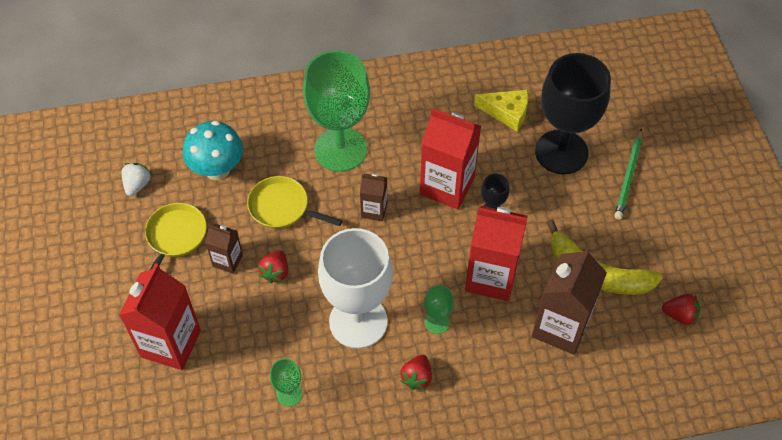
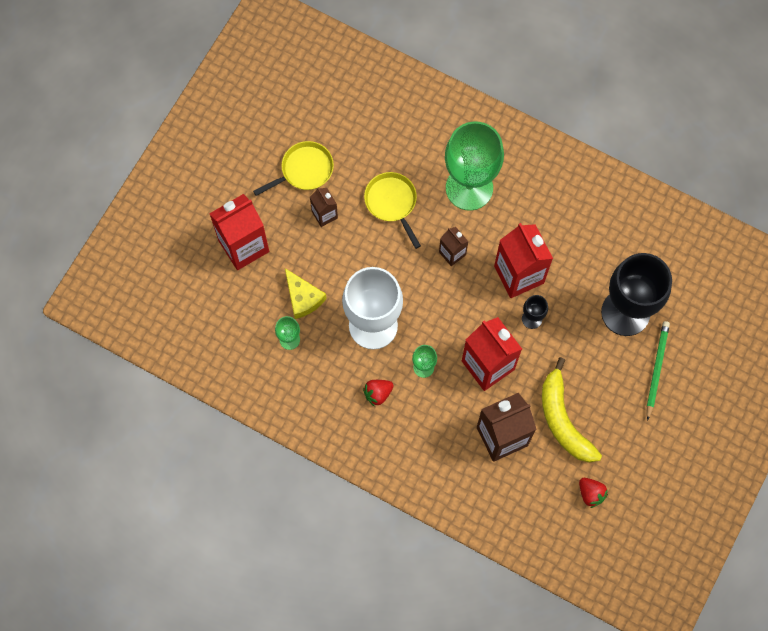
camera: 40 degrees right, 15 degrees up
white strawberry [121,163,151,196] -> none
turquoise mushroom [183,121,243,180] -> none
red strawberry [258,250,288,283] -> none
yellow cheese [474,90,528,131] -> yellow cheese moved to [285,268,327,319]
green pencil [614,129,642,220] -> green pencil turned 135 degrees clockwise [647,321,670,421]

